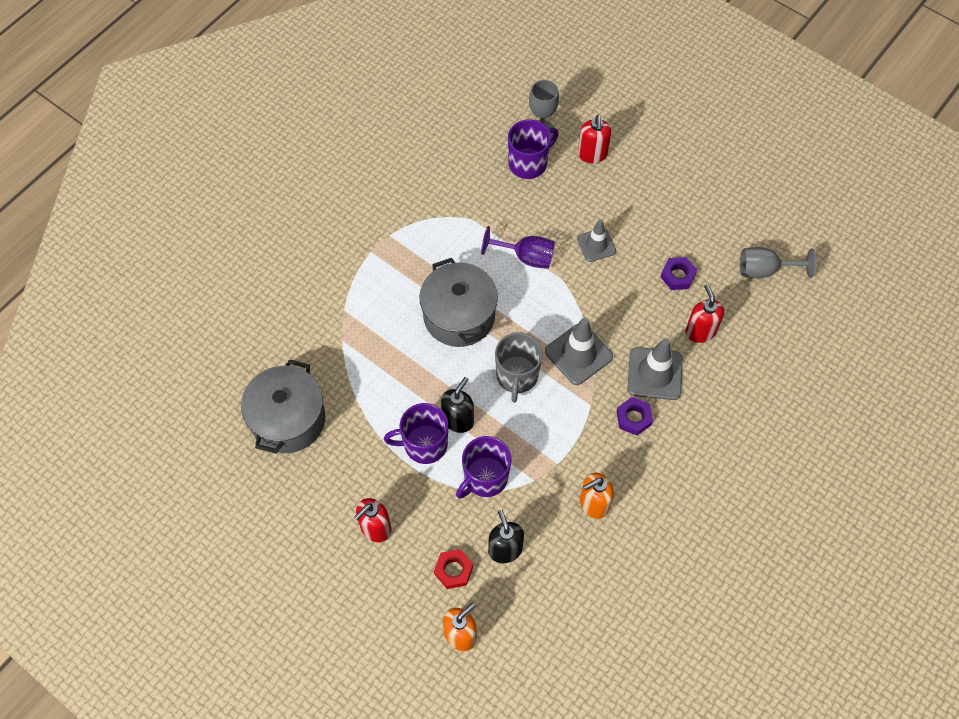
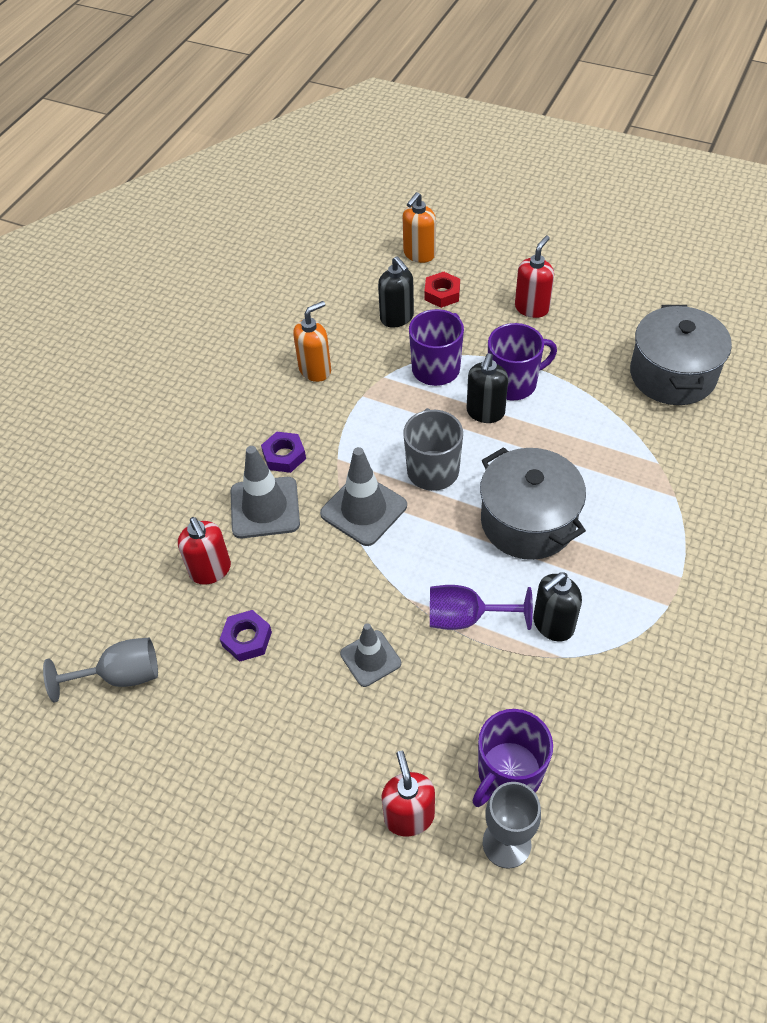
camera: 170 degrees right, 10 degrees down
none -> black soap dispenser [533,572,582,642]

